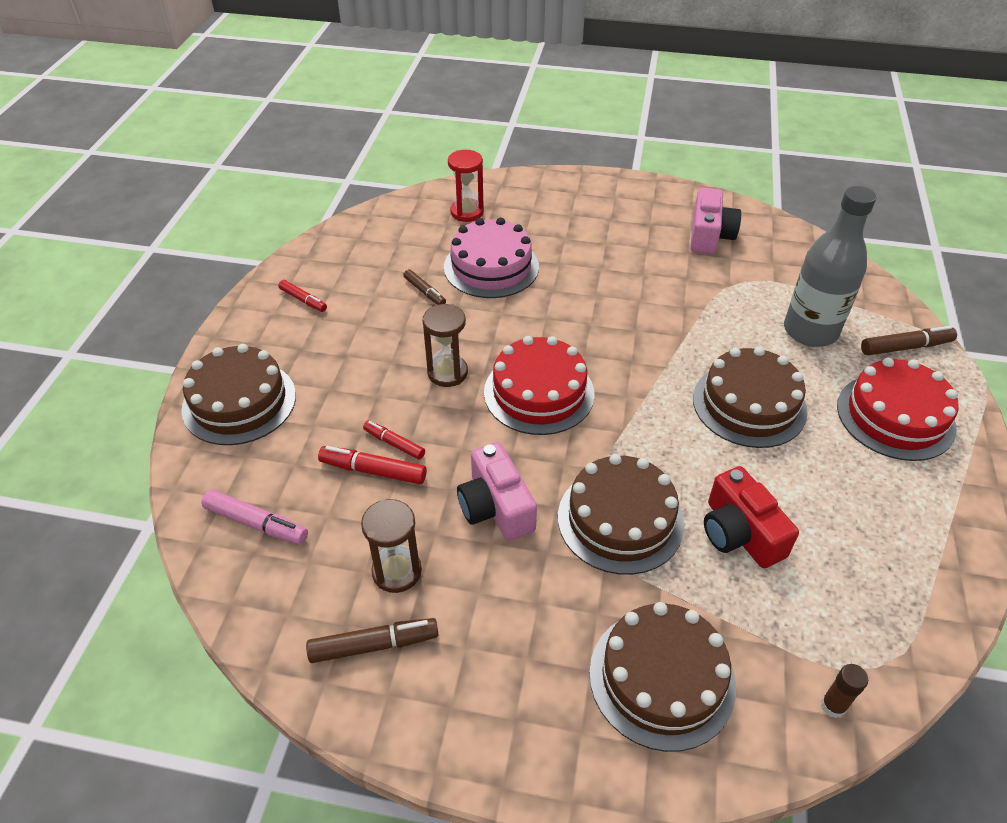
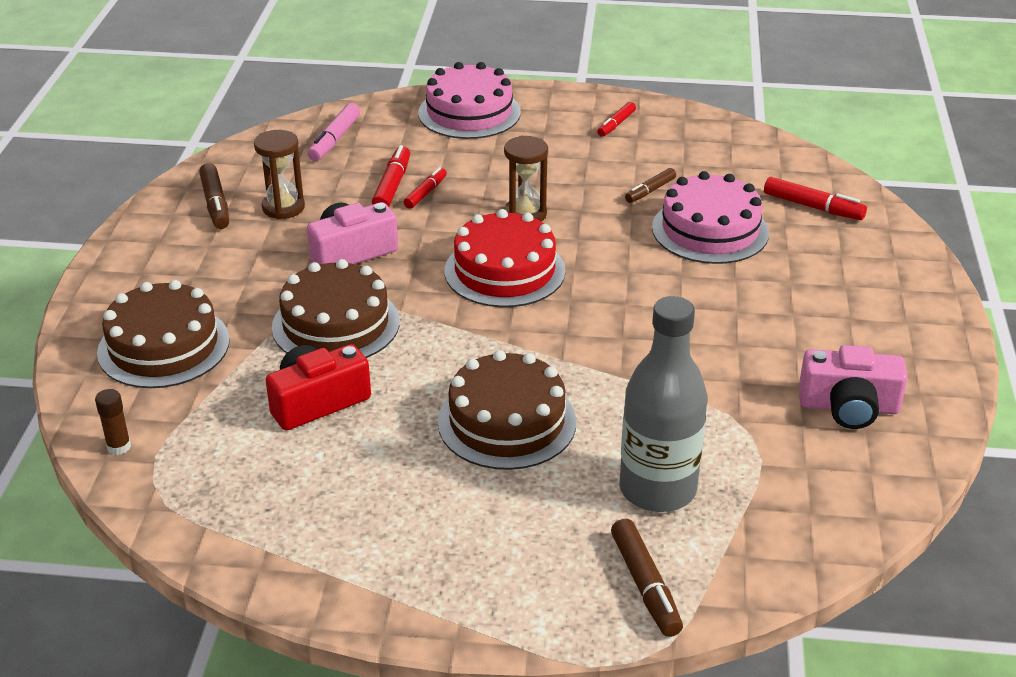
camera: 85 degrees right, 10 degrees down
brown cake [181,344,296,445] -> pink cake [418,62,521,139]
red hourglass [448,150,484,222] -> red marker [764,177,867,220]
red cake [837,358,959,461] -> none

